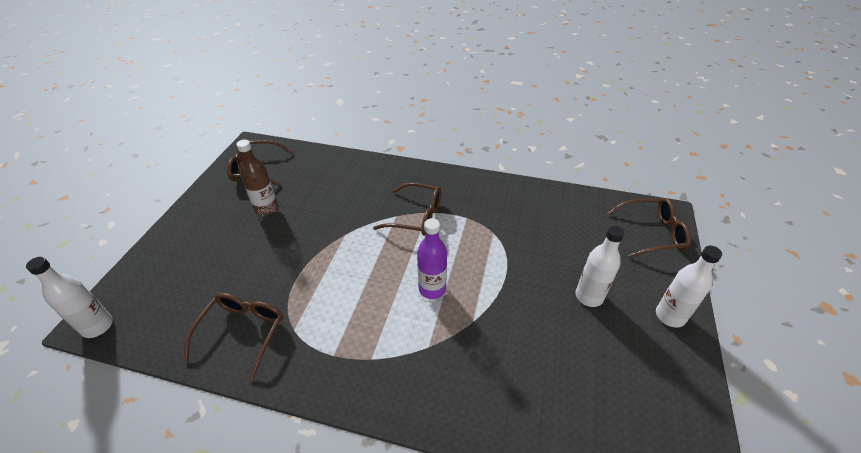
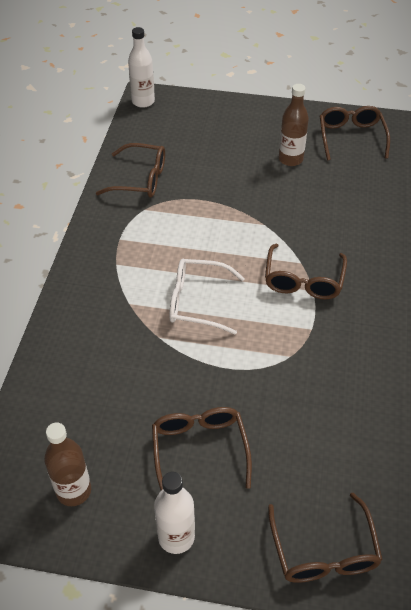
camera: 85 degrees right, 5 degrees up
purple bottle [417,218,447,299] -> white glasses [169,259,245,335]
white bottle [576,226,625,307] -> brown glasses [152,407,252,490]
none -> brown bottle [44,422,91,506]

